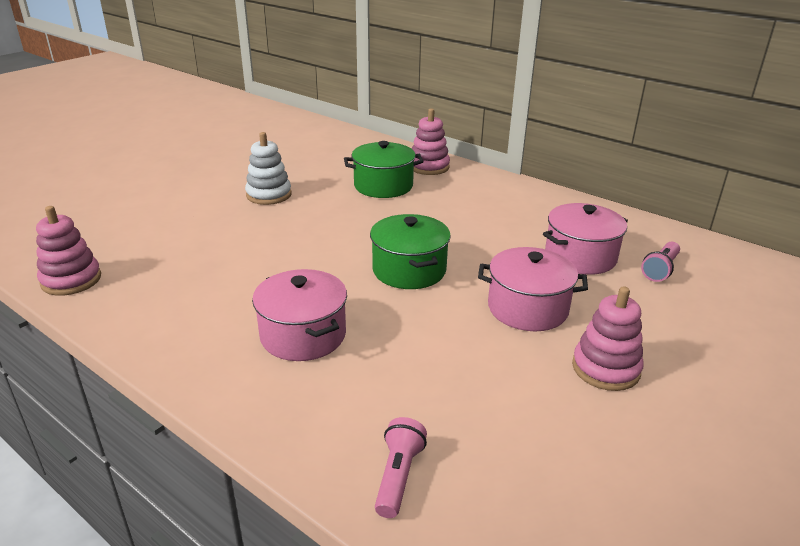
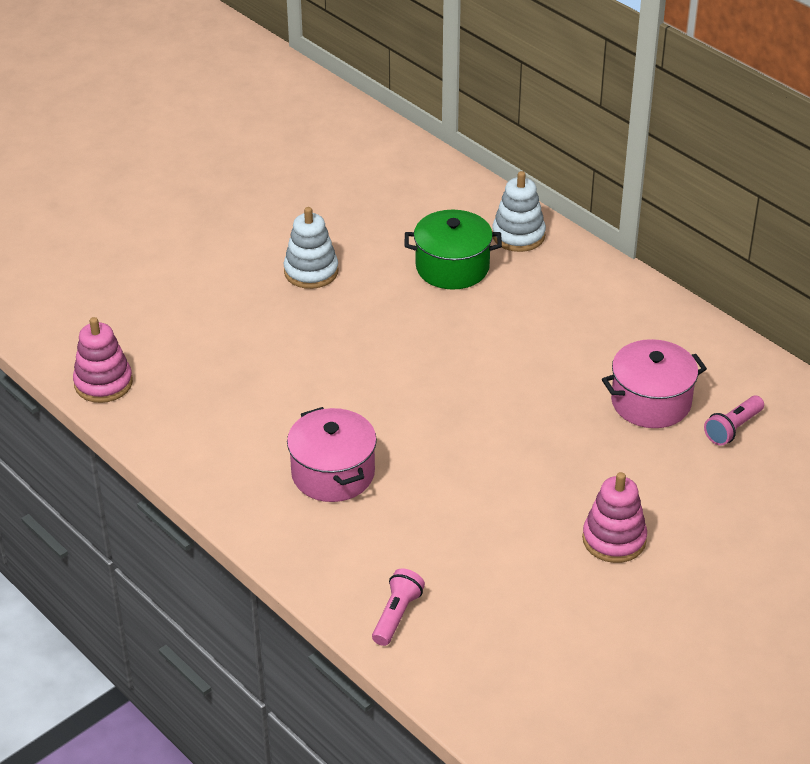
camera: 10 degrees right, 10 degrees up
green pot [370,214,451,289] -> none
pink stacking toy [412,108,450,175] -> white stacking toy [492,171,546,252]
pink pot [478,247,588,331] -> none

